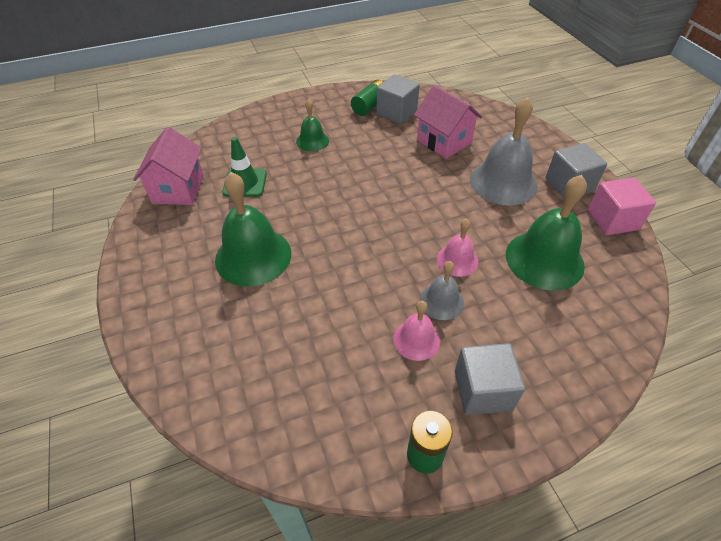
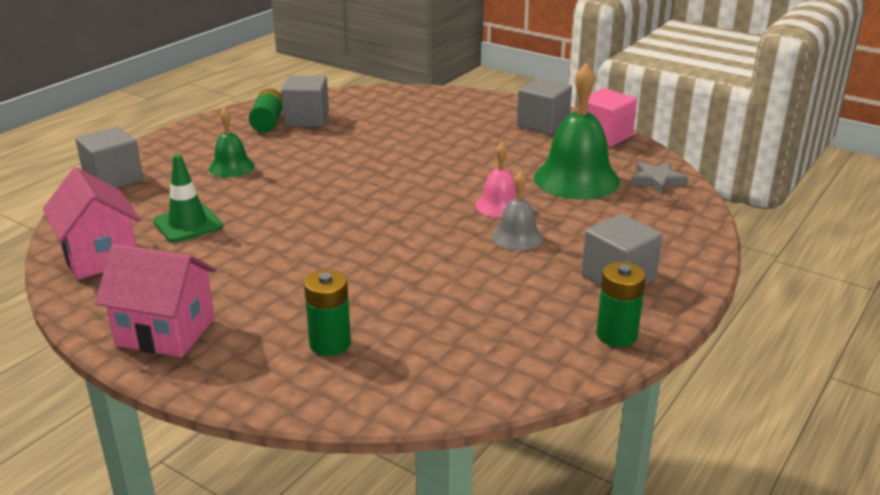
camera: 35 degrees left, 20 degrees down
green bell [215,172,291,287] -> none
pink bell [393,301,440,361] -> none
pink house [414,85,482,159] -> pink house moved to [95,244,217,357]
grey bell [470,97,538,205] -> none
none -> grey cube [75,127,143,188]
none -> green battery [304,270,351,356]
none -> grey star [631,162,689,194]

